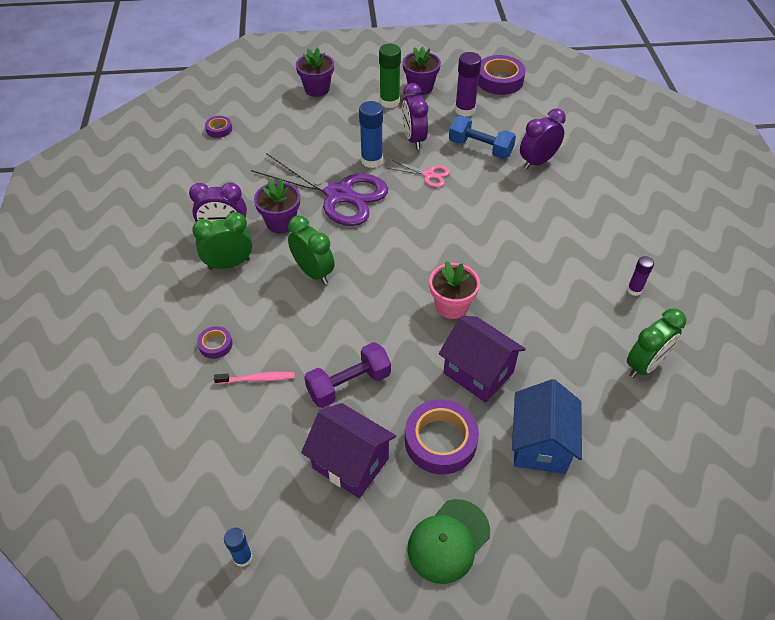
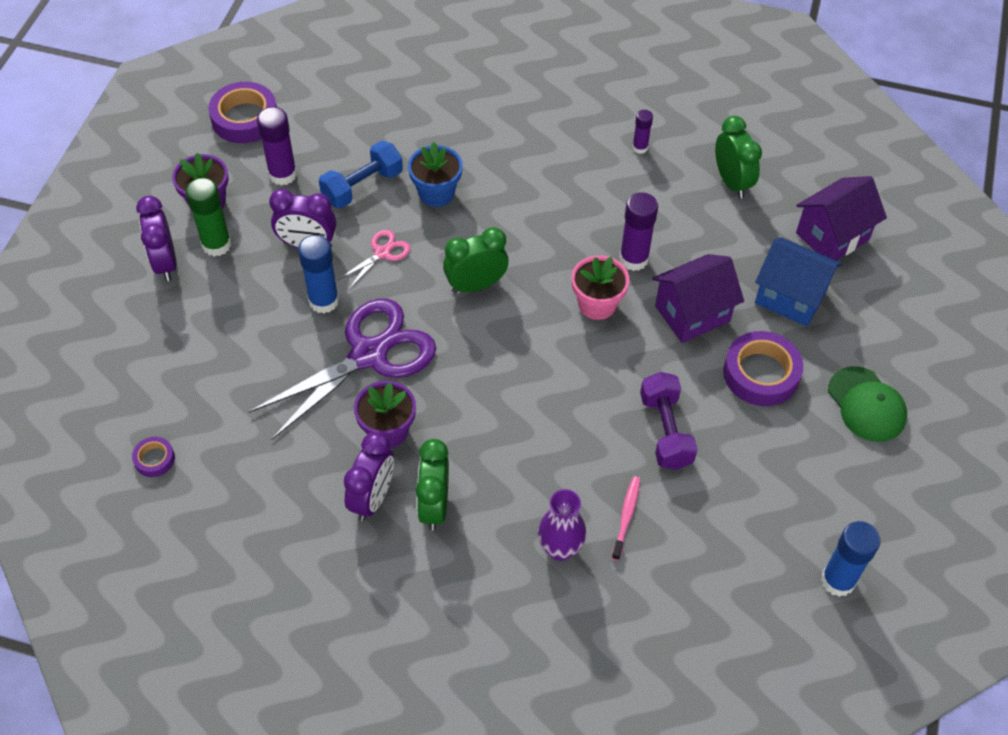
camera: 70 degrees left, 5 degrees up
purple tape [197,326,233,359] -> purple vase [538,489,586,561]
blue glue stick [224,528,252,567] -> blue glue stick [821,521,881,597], size x1.74
green clock [288,215,335,284] -> green clock moved to [443,227,509,293]
purple flower pot [296,47,334,97] -> none
purple house [301,403,396,498] -> purple house moved to [796,176,887,260]
purple clock [520,109,566,169] -> purple clock moved to [136,196,177,281]
none -> blue flower pot [408,142,463,207]
none -> purple glue stick [619,192,658,271]

